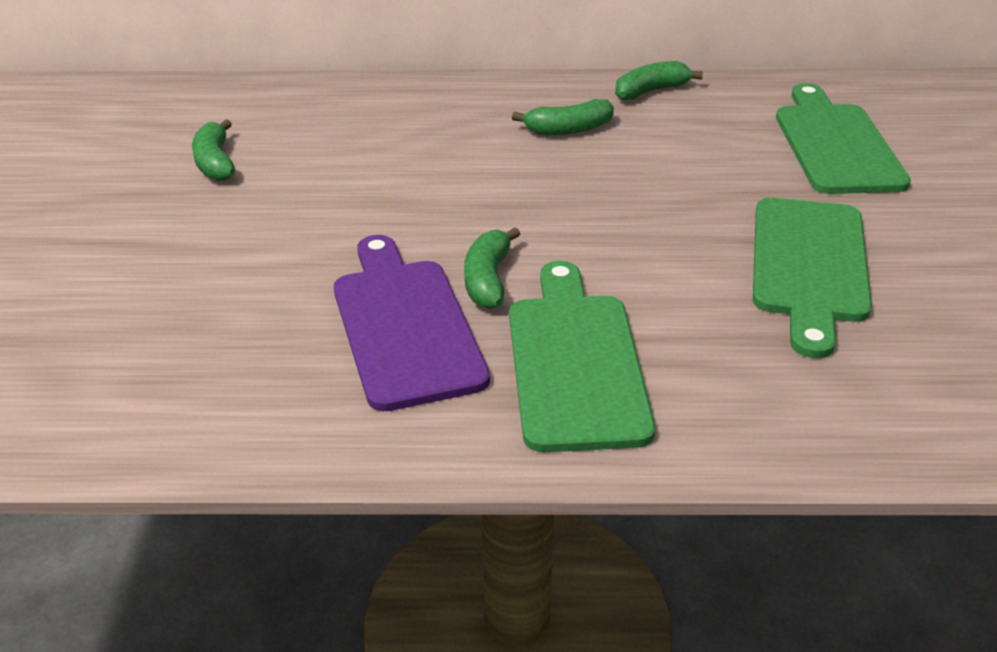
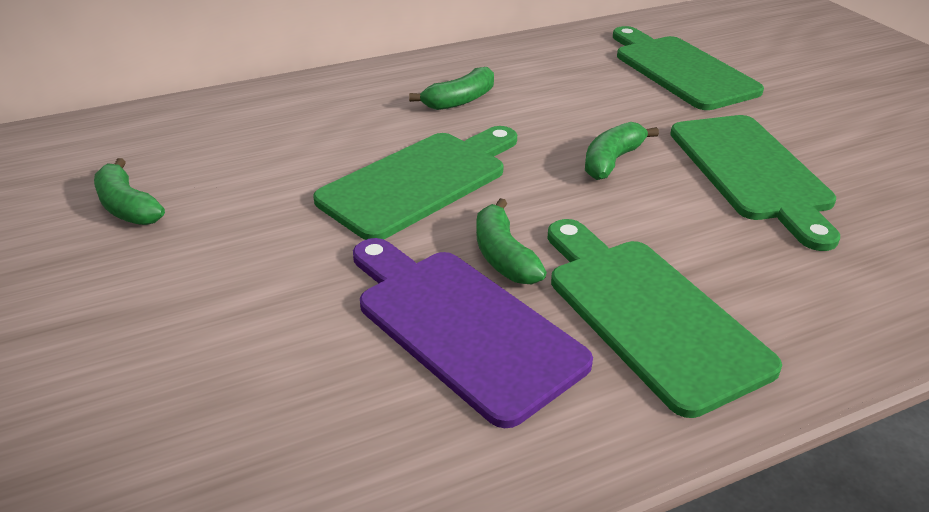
camera: 25 degrees left, 0 degrees up
green banana [615,61,703,100] -> green banana moved to [585,122,659,180]
none -> green cutting board [313,126,517,240]

